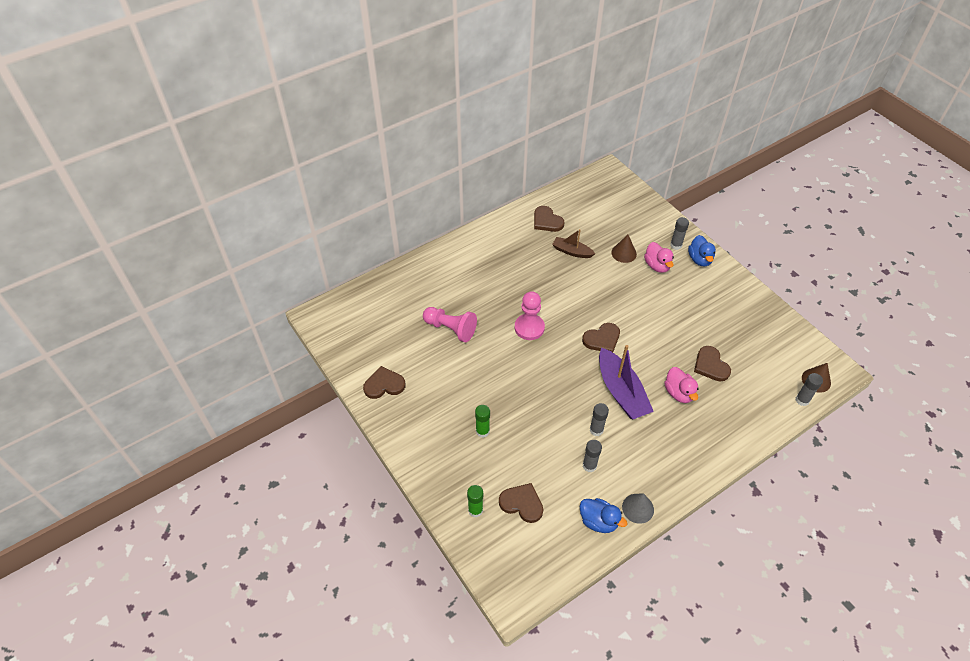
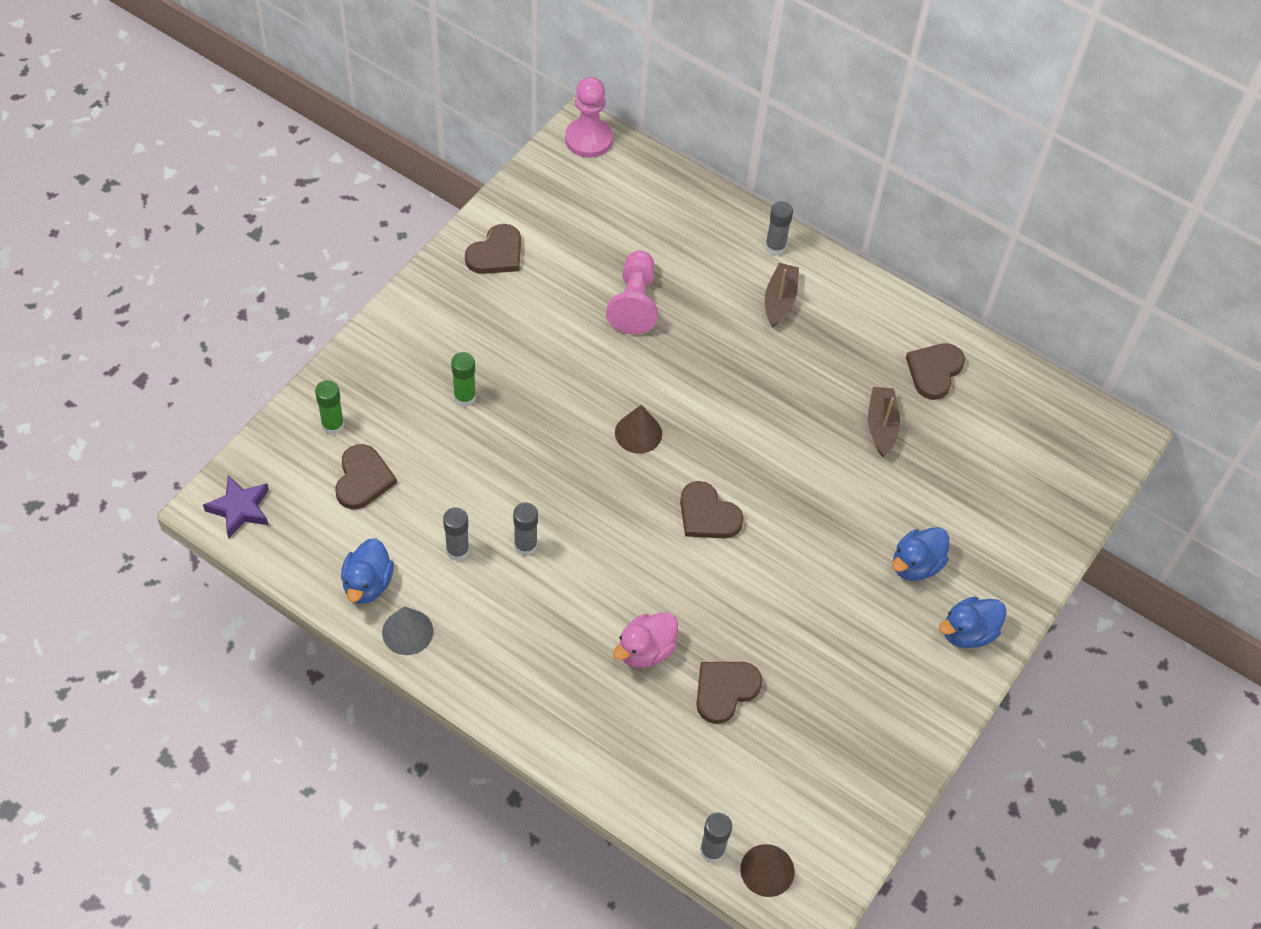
camera: 65 degrees right, 5 degrees up
brown heart [363,366,405,399] -> brown heart turned 75 degrees clockwise [465,224,521,274]
pink pawn [515,291,545,340] -> pink pawn moved to [565,77,613,158]
purple boat [599,345,654,419] -> none
brown cone [611,235,637,263] -> brown cone moved to [615,405,662,454]
pink duck [644,242,674,273] -> blue duck [892,527,949,581]
grey glue stick [670,217,689,250] -> grey glue stick moved to [765,201,793,256]
none -> purple star [203,475,269,538]
none -> brown boat [765,263,799,328]

